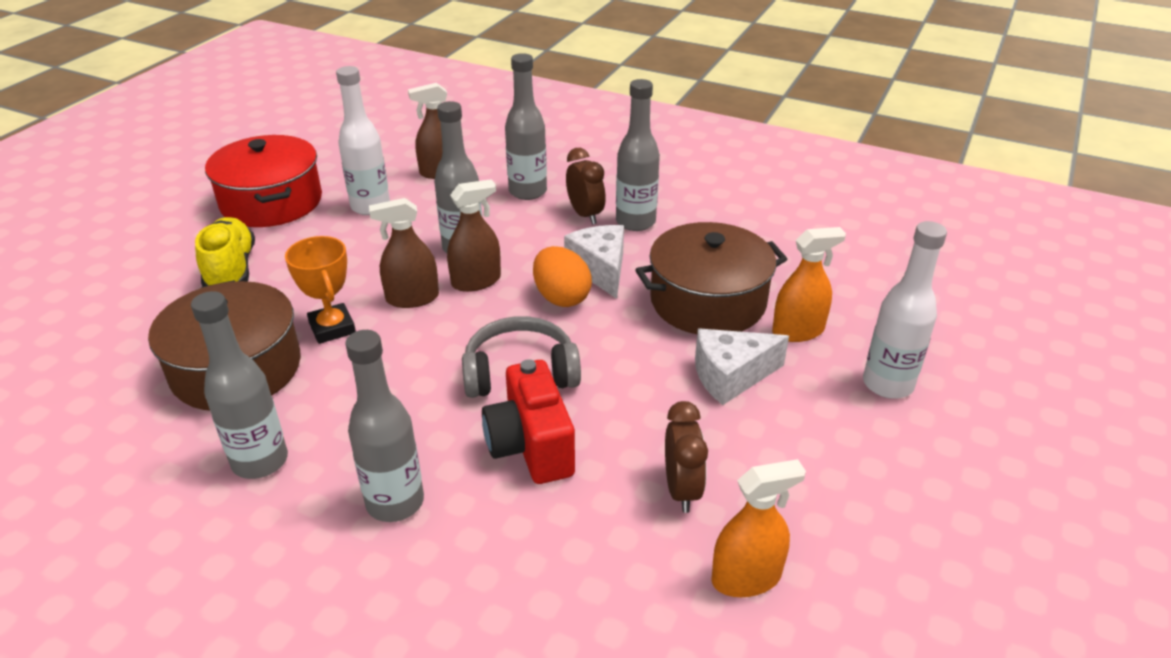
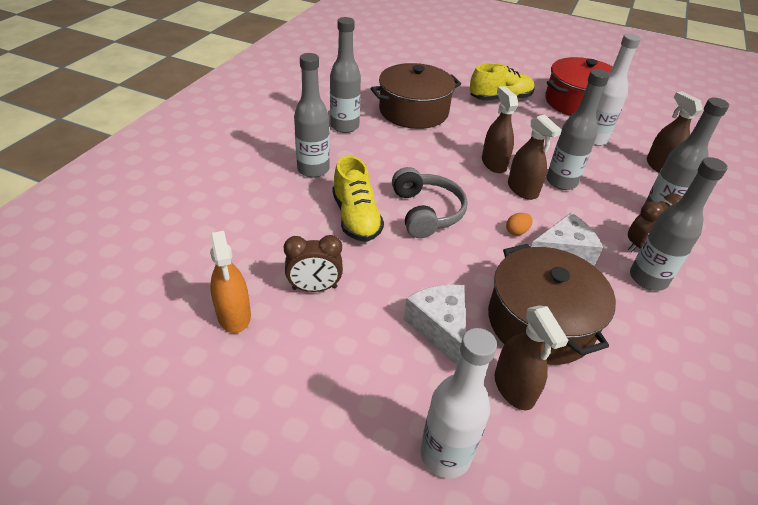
camera: 85 degrees right, 5 degrees up
orange trophy [285,236,356,344] -> none
red camera [482,359,575,484] -> yellow shoe [333,155,384,242]
orange egg [533,246,592,307] -> orange egg [506,213,533,235], size x0.51
orange spray bottle [772,227,846,342] -> brown spray bottle [495,305,568,410]

